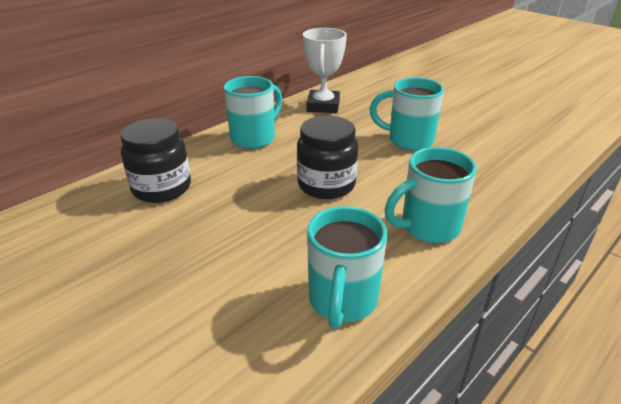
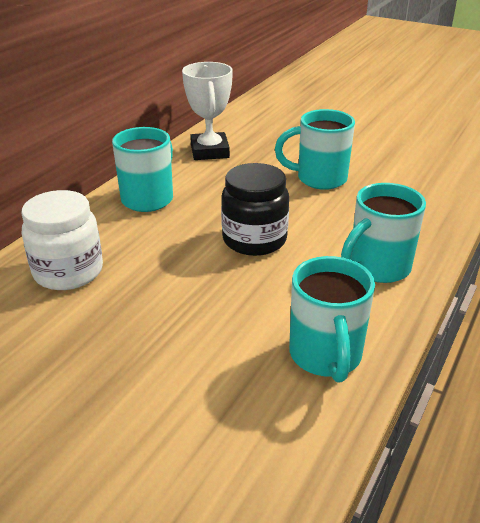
camera: 15 degrees left, 0 degrees up
black jar [120,118,191,203] -> white jar [21,190,103,290]

